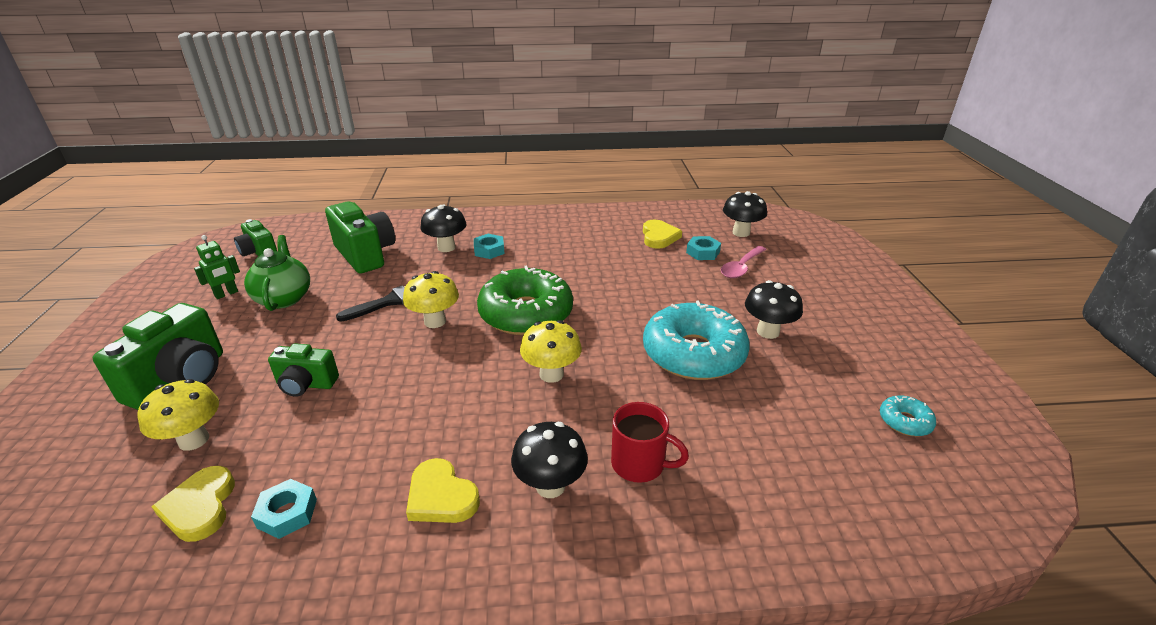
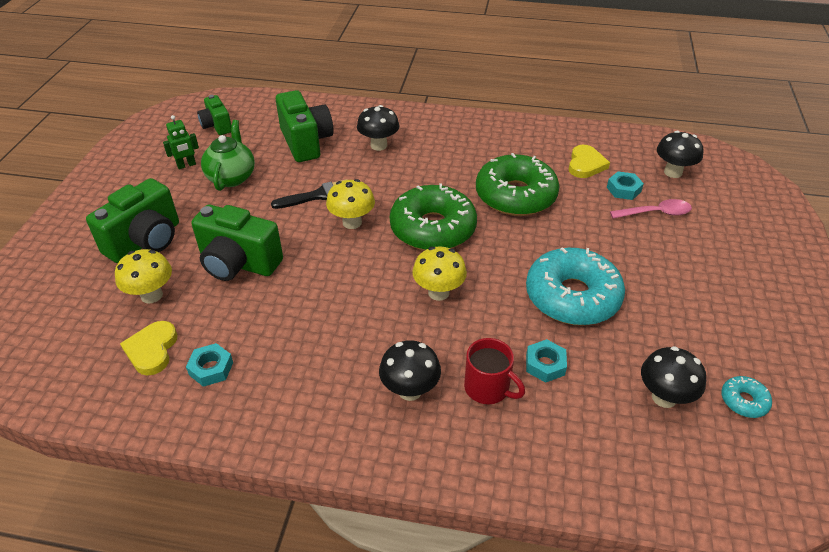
camera: 15 degrees right, 10 degrees up
green camera [268,343,339,397] -> green camera [191,205,283,281], size x1.70
yellow heart [406,458,480,523] -> none
turquoise nut [474,234,505,259] -> turquoise nut moved to [526,339,567,383]
pink spoon [721,246,767,278] -> pink spoon turned 150 degrees counterclockwise [610,199,692,219]
black mushroom [745,280,803,339] -> black mushroom moved to [641,346,706,408]
none -> green donut [476,153,559,216]

